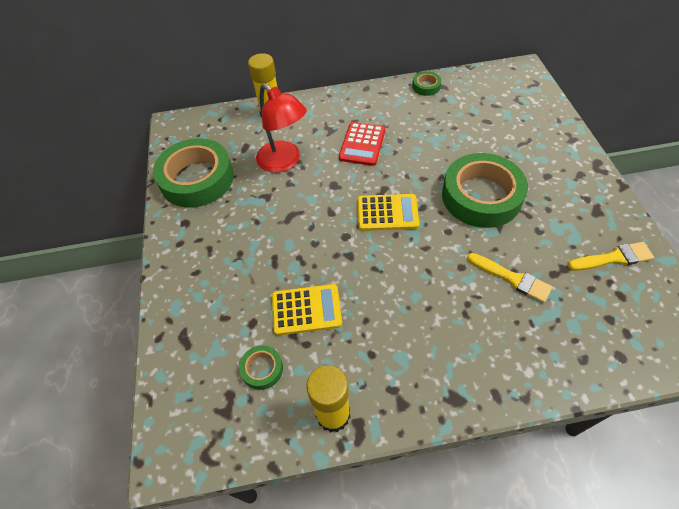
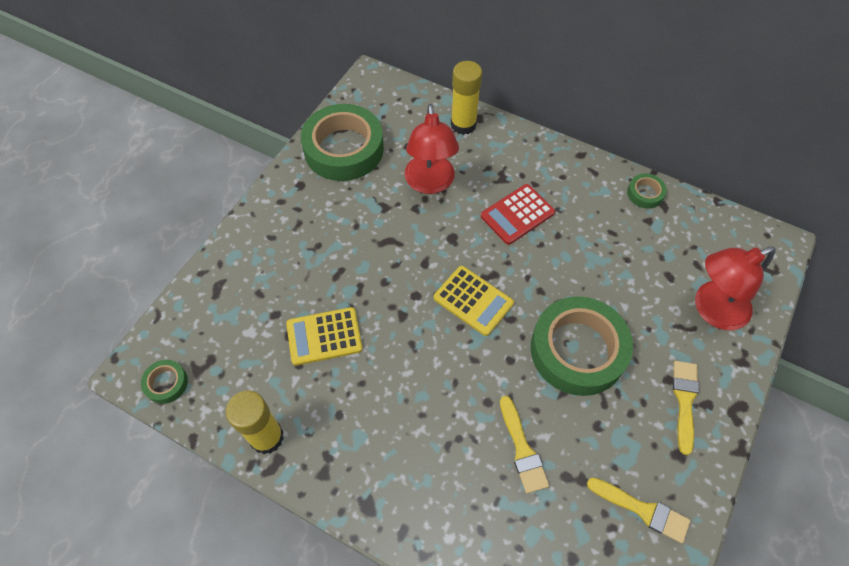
camera: 35 degrees right, 5 degrees up
green tape [239,345,283,390] -> green tape moved to [141,360,188,404]
yellow calculator [272,284,342,336] -> yellow calculator turned 135 degrees clockwise [286,307,363,366]
none -> yellow brush [673,361,699,455]
none -> red lamp [695,247,776,330]

